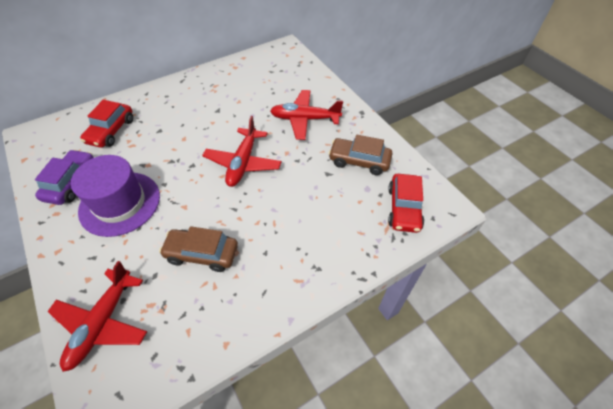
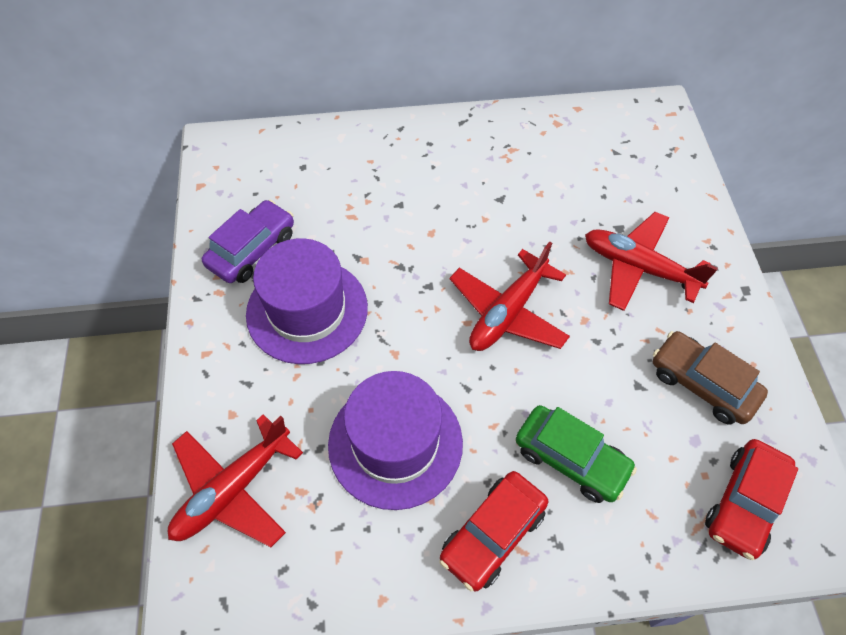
camera: 25 degrees right, 5 degrees up
red car [80,100,133,148] -> red car moved to [439,471,548,591]
brown car [159,226,238,272] -> purple hat [328,371,463,510]
none -> green car [516,405,637,503]

